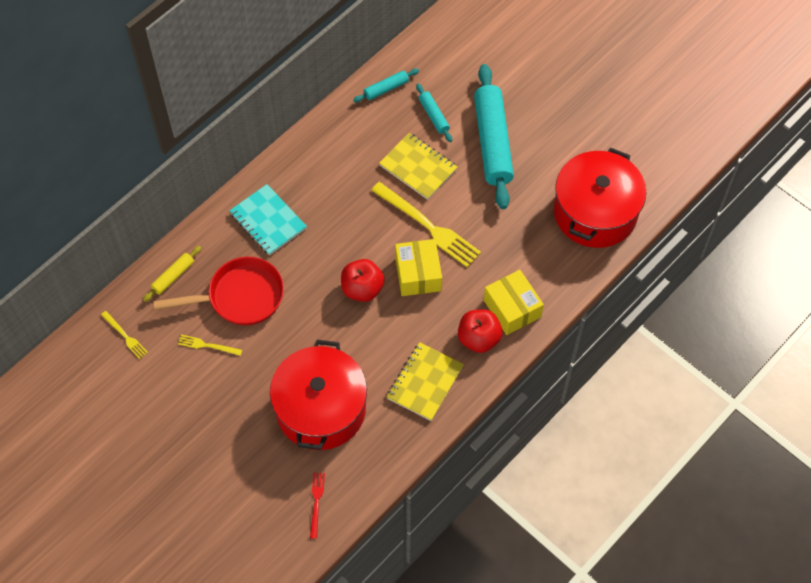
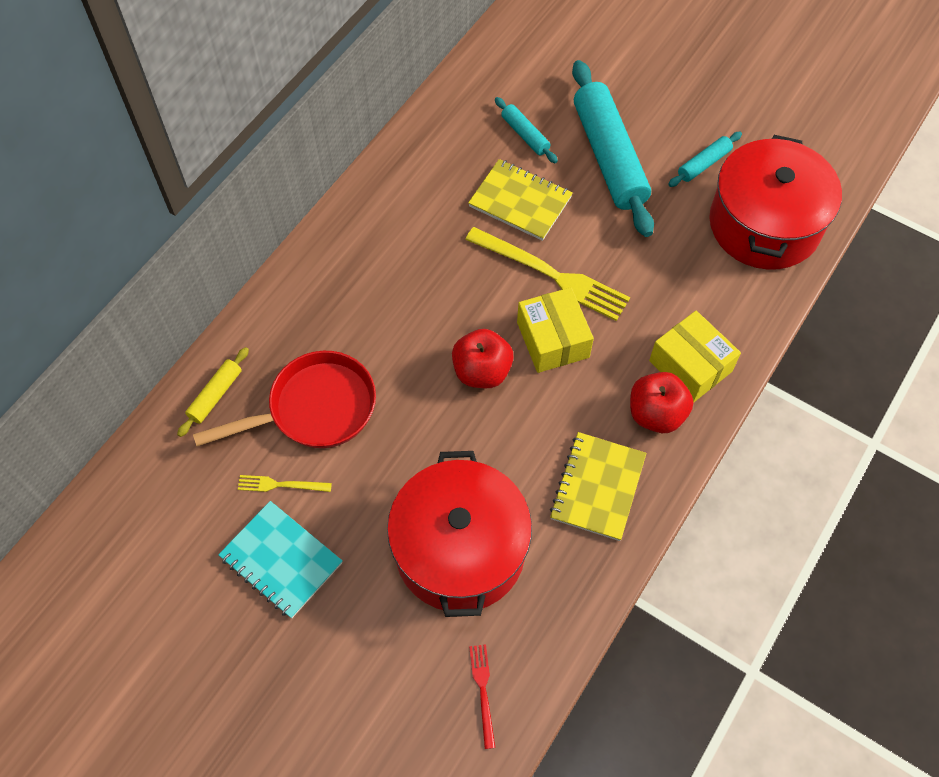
camera: 10 degrees left, 0 degrees up
yellow fork [101,311,148,359] -> none
turquoise notebook [229,184,307,255] -> turquoise notebook moved to [218,501,342,618]
turquoise rolling pin [353,68,419,102] -> turquoise rolling pin moved to [668,132,742,187]

